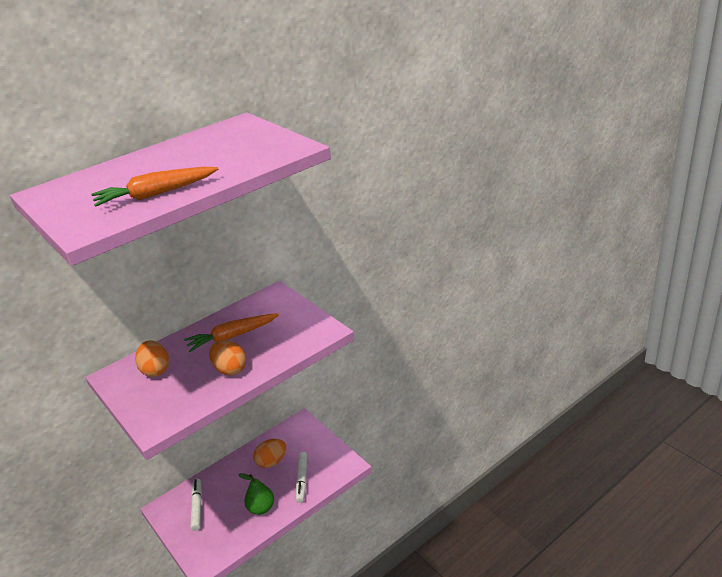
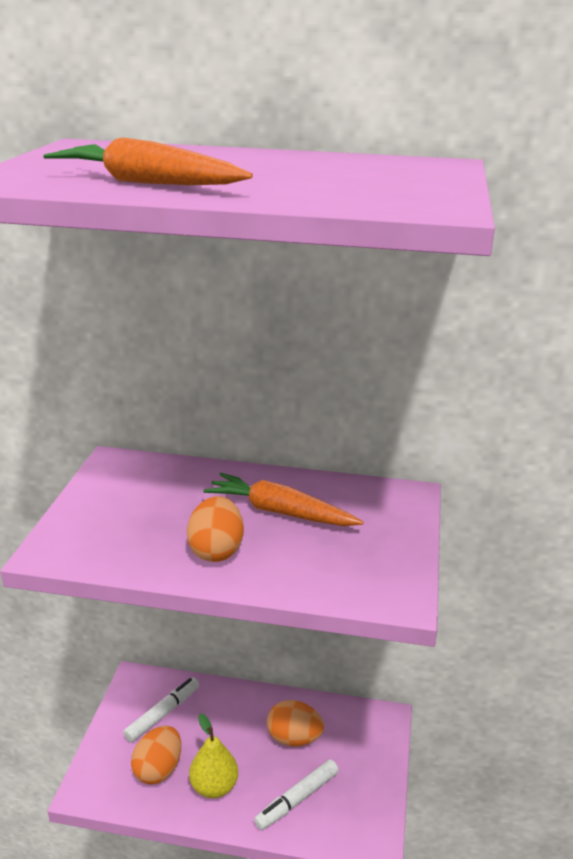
camera: 45 degrees right, 5 degrees down
orange egg [135,341,169,377] -> orange egg moved to [131,726,181,785]
green pear [238,473,274,515] -> yellow pear [189,713,238,798]

